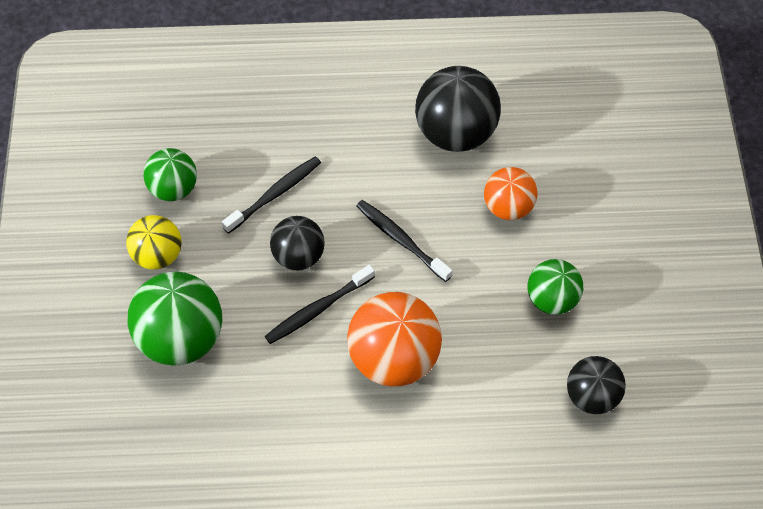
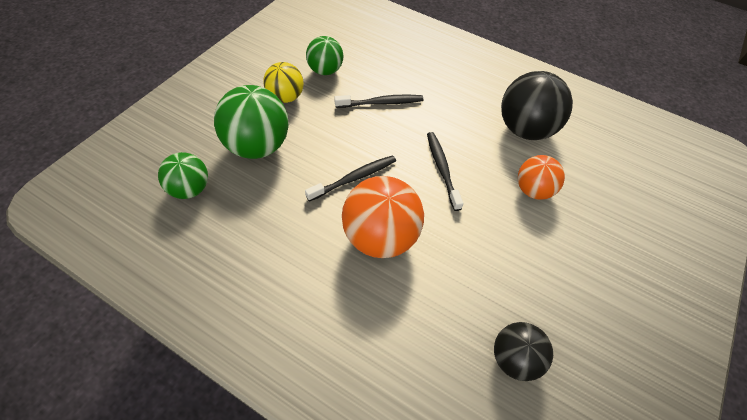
camera: 30 degrees right, 5 degrees down
black toothbrush [265,265,375,344] -> black toothbrush turned 150 degrees clockwise [305,155,396,202]
black ball [270,216,325,270] -> none
green ball [527,259,583,315] -> green ball moved to [158,152,208,199]

